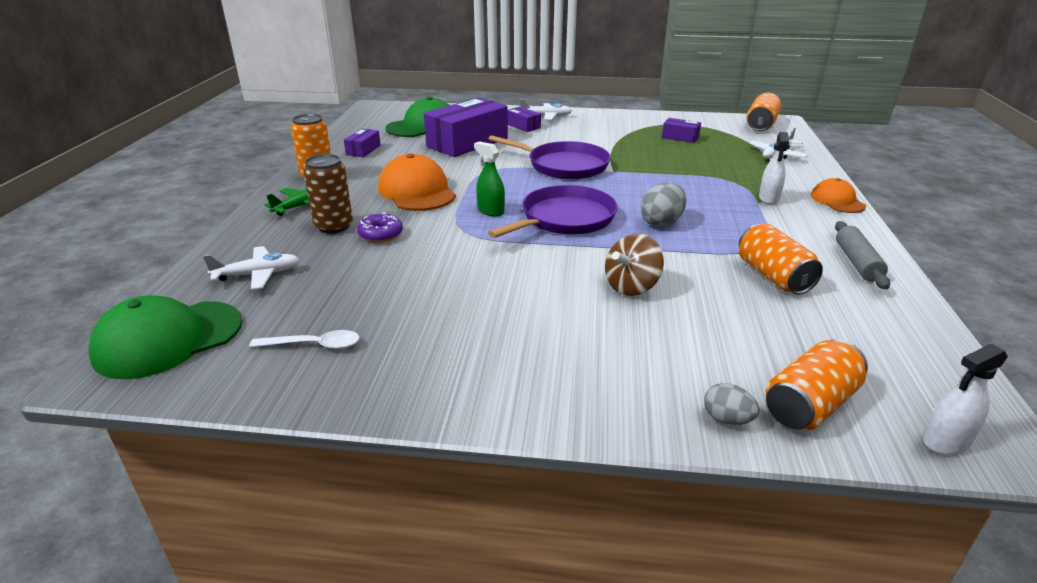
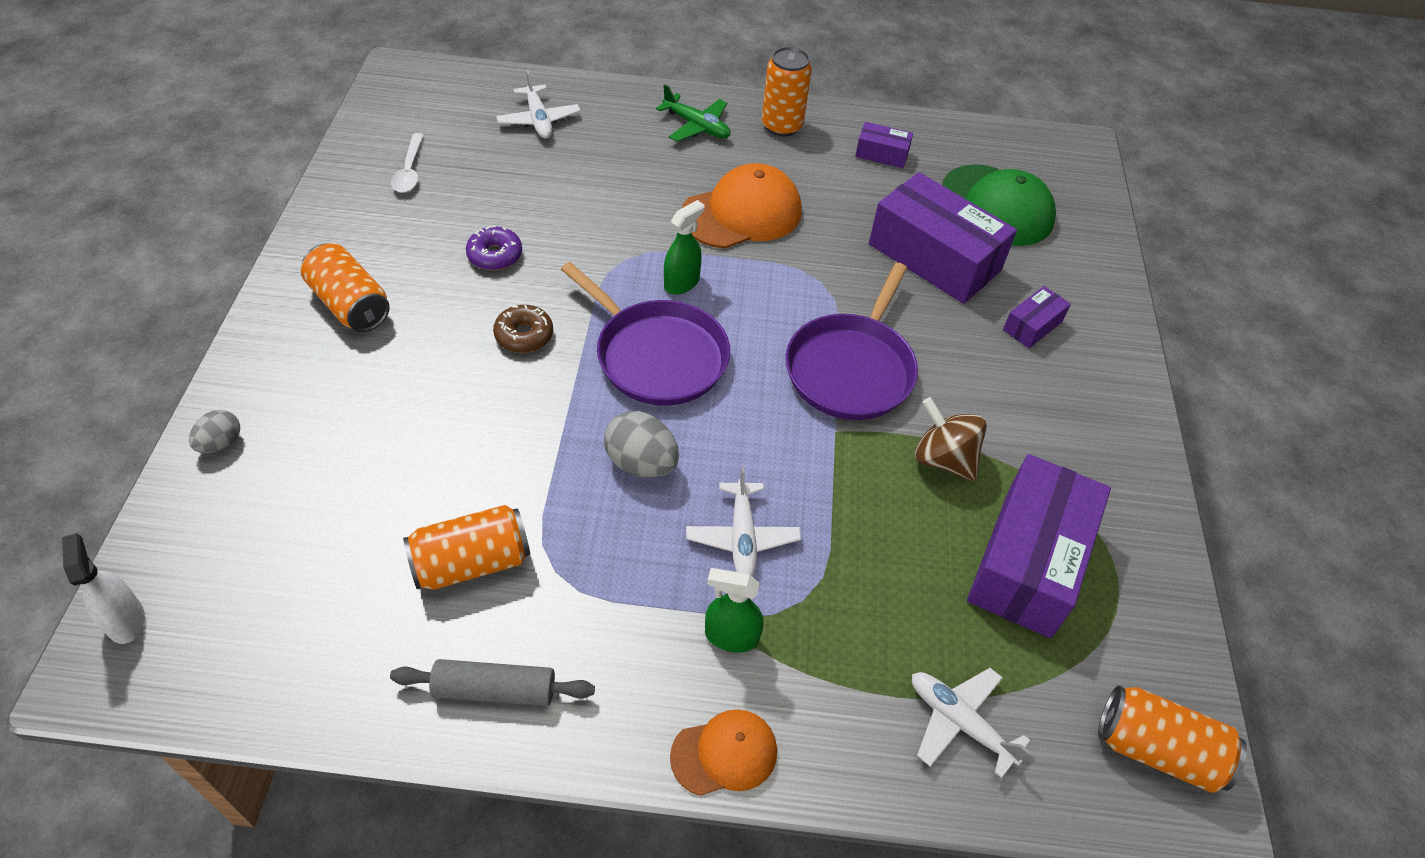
camera: 85 degrees right, 20 degrees up
green cap [89,295,242,379] -> none
brown can [303,154,353,234] -> none
purple donut [357,212,403,243] -> purple donut moved to [466,225,522,270]
white plane [520,99,572,120] -> white plane moved to [686,466,801,577]
brown spinning top [605,234,664,296] -> brown spinning top moved to [915,397,987,481]
purple box [662,118,701,143] -> purple box [967,454,1111,638], size x2.17
white spray bottle [759,132,789,205] -> green spray bottle [705,568,763,653]
orange can [766,339,868,431] -> orange can moved to [301,243,389,332]
none -> brown donut [493,305,553,353]

